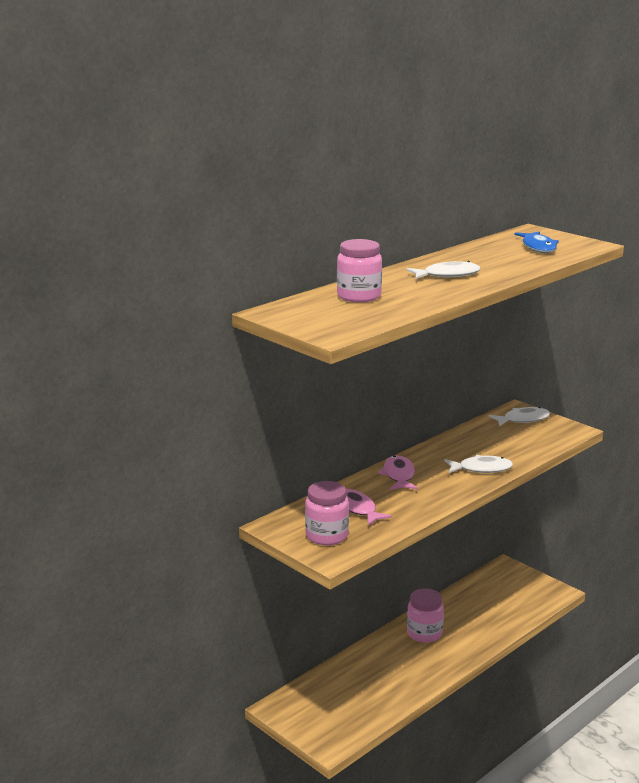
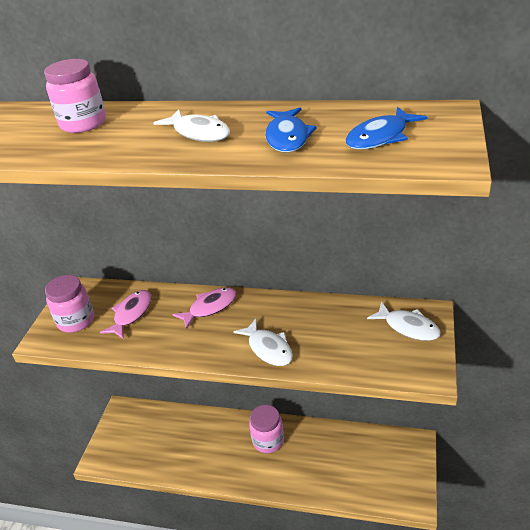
camera: 60 degrees right, 15 degrees up
none -> blue fish [265,107,317,152]

